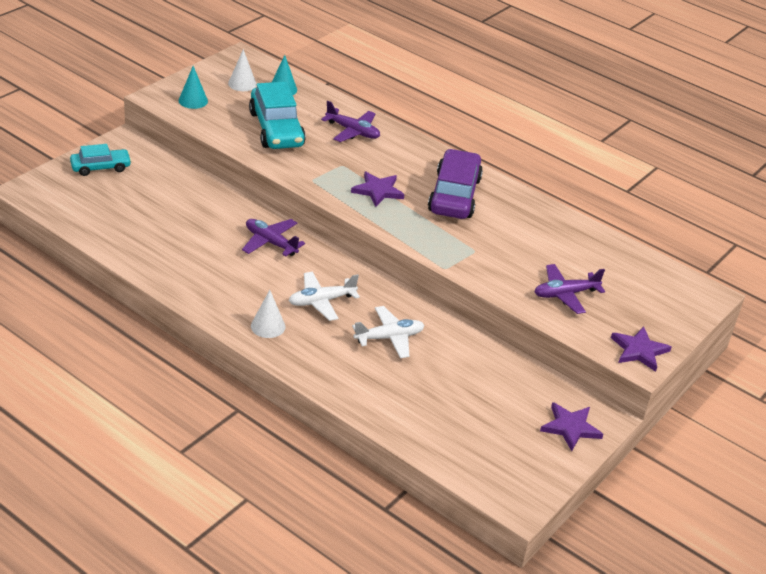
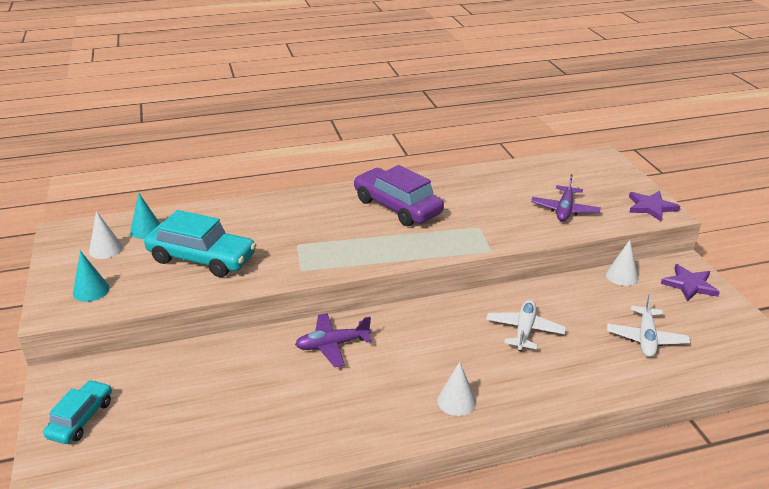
camera: 50 degrees left, 5 degrees down
white plane [289,272,360,321] -> white plane moved to [607,293,690,357]
purple plane [321,101,380,142] -> none
purple star [351,172,405,207] -> none
none -> white cone [606,240,638,286]

